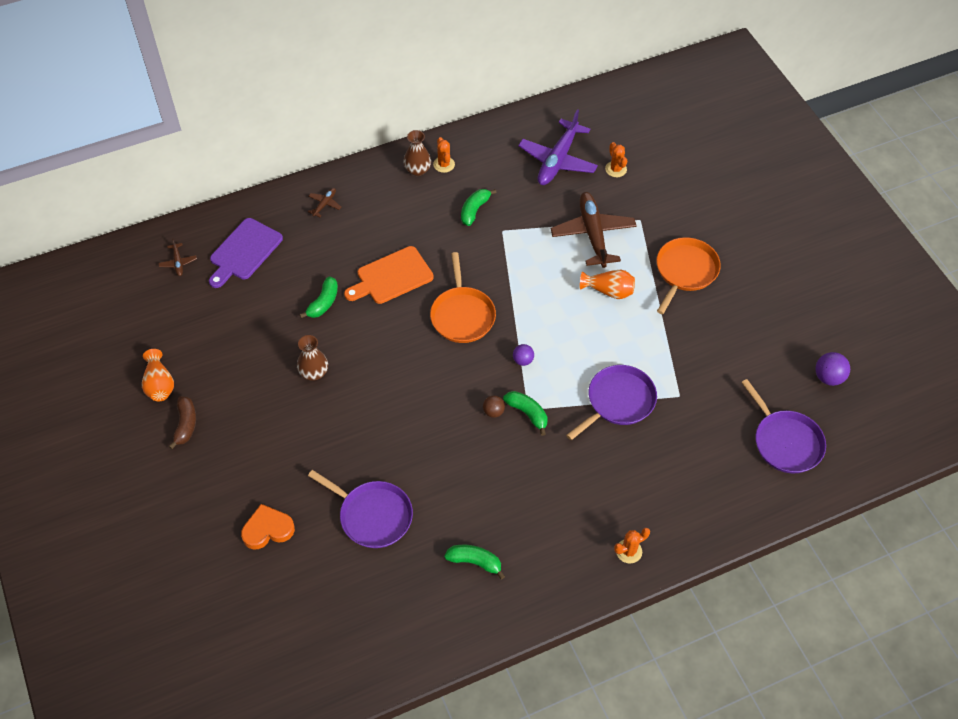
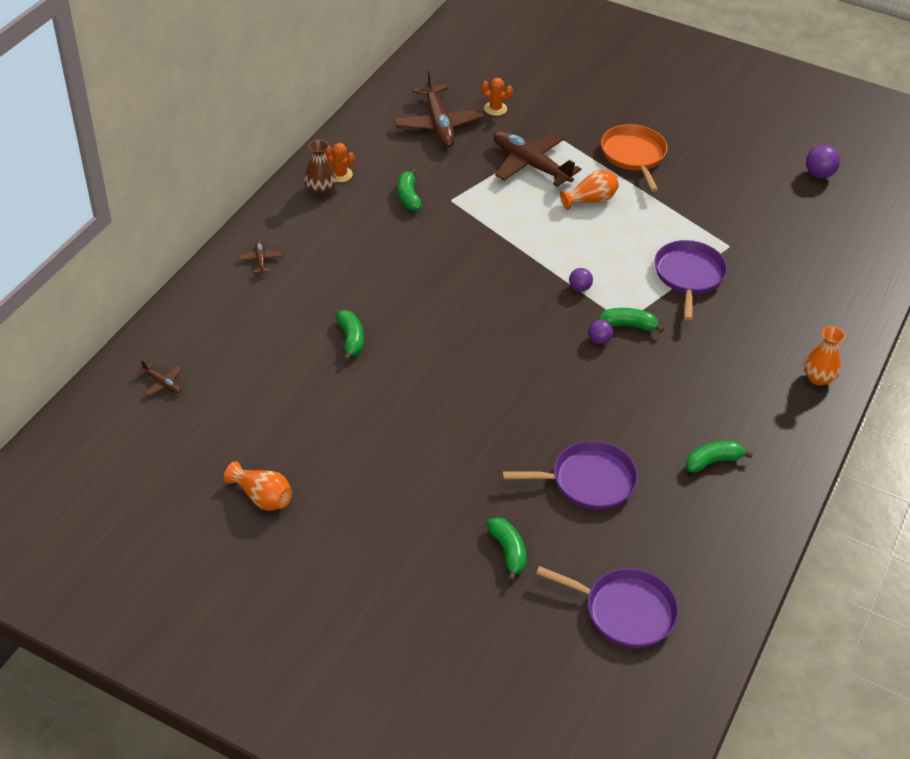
camera: 40 degrees left, 10 degrees down
brown banana [169,396,196,449] -> none
purple cutting board [209,218,283,288] -> none
orange heart [241,504,295,550] -> green banana [486,517,526,582]
brown vase [297,335,328,381] -> none
orange cutting board [344,246,434,304] -> none
orange pan [430,252,496,343] -> none
brown ball [483,395,505,418] -> purple ball [588,320,613,344]
purple plane [518,109,598,185] -> brown plane [394,69,485,147]
orange cactus [614,528,650,564] -> orange vase [804,326,845,386]
purple pan [741,379,826,474] -> purple pan moved to [536,566,679,648]

